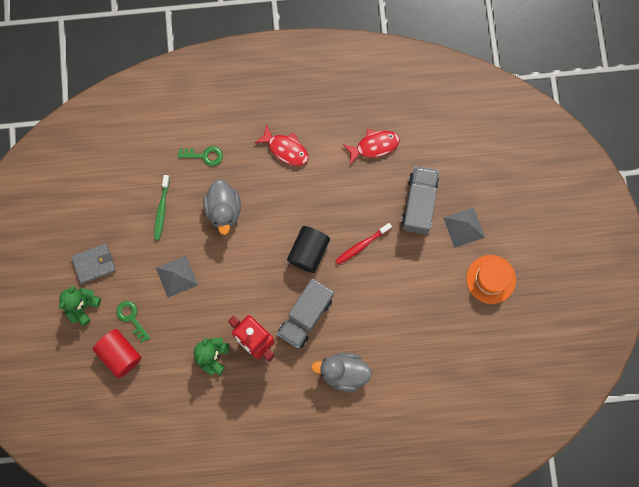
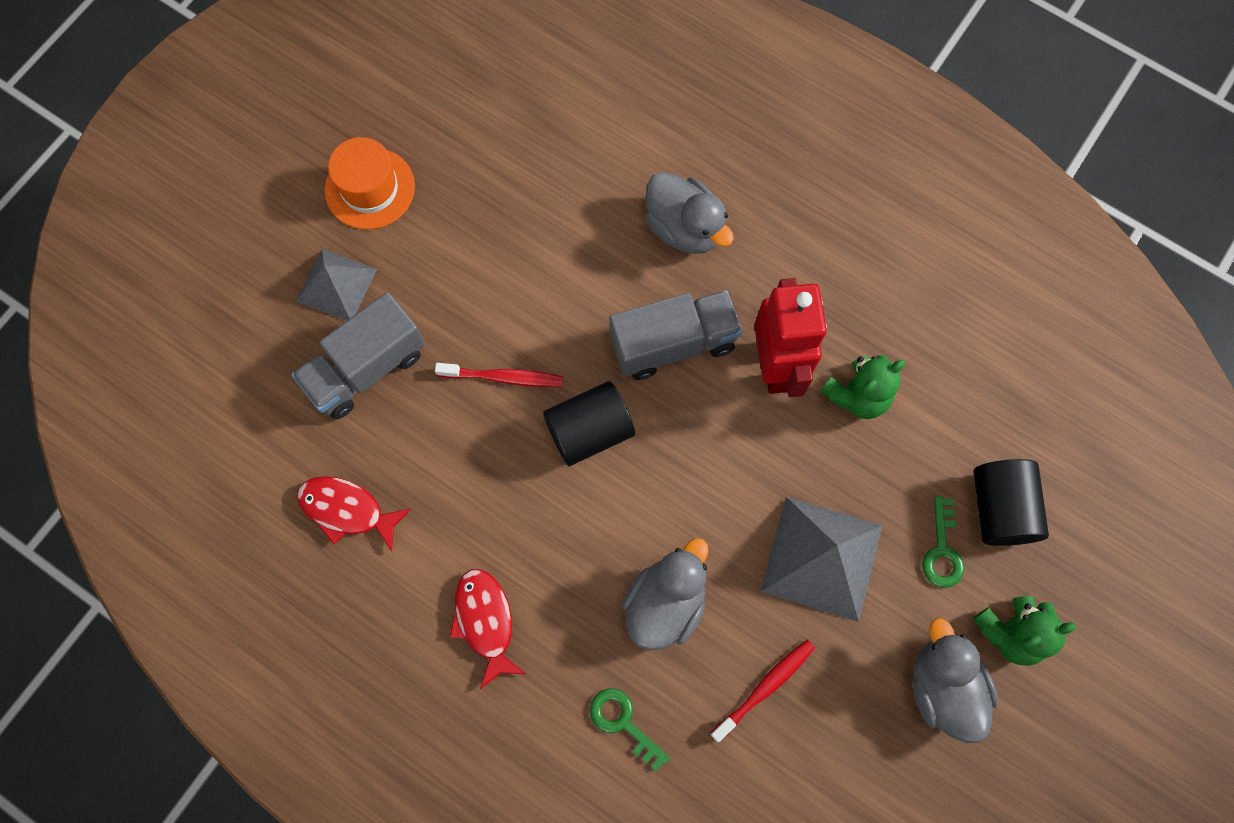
camera: 140 degrees left, 5 degrees down
grey wallet [71,244,116,284] -> grey duck [913,618,998,743]
red cylinder [93,329,142,378] -> black cylinder [973,459,1049,546]
green toothbrush [154,175,170,240] -> red toothbrush [710,640,815,742]
grey pyramid [156,256,198,298] -> grey pyramid [760,497,883,622], size x1.53

